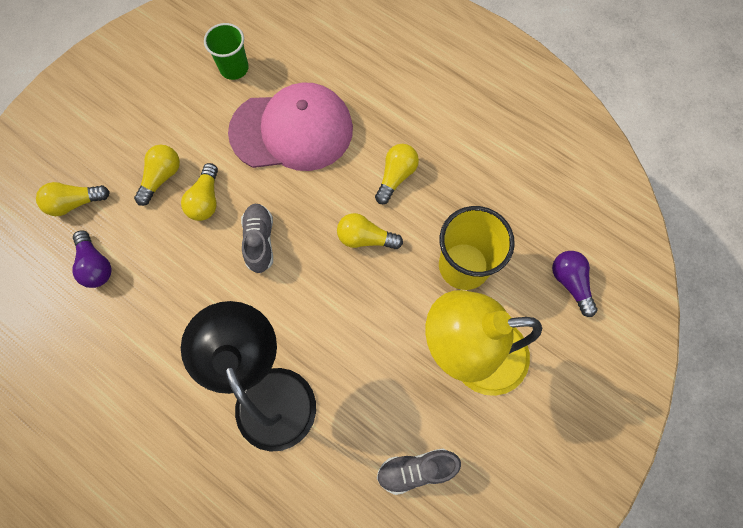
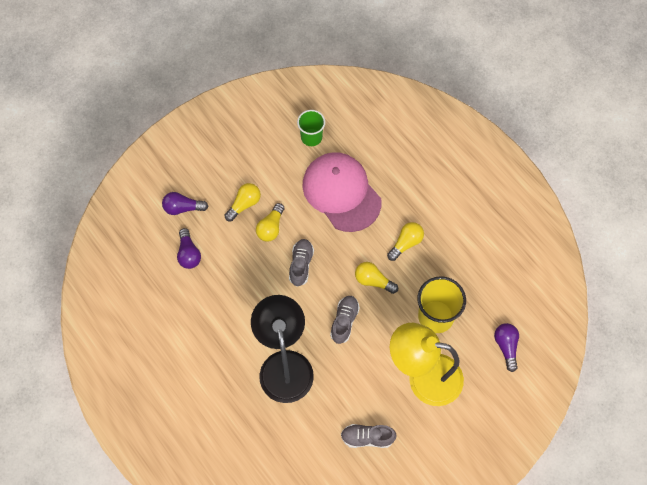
camera: 15 degrees right, 5 degrees down
yellow light bulb [36,182,110,216] -> purple light bulb [162,192,208,215]
pink cap [228,83,353,171] -> pink cap turned 135 degrees counterclockwise [302,152,381,232]
none -> grey shoe [330,296,360,344]

